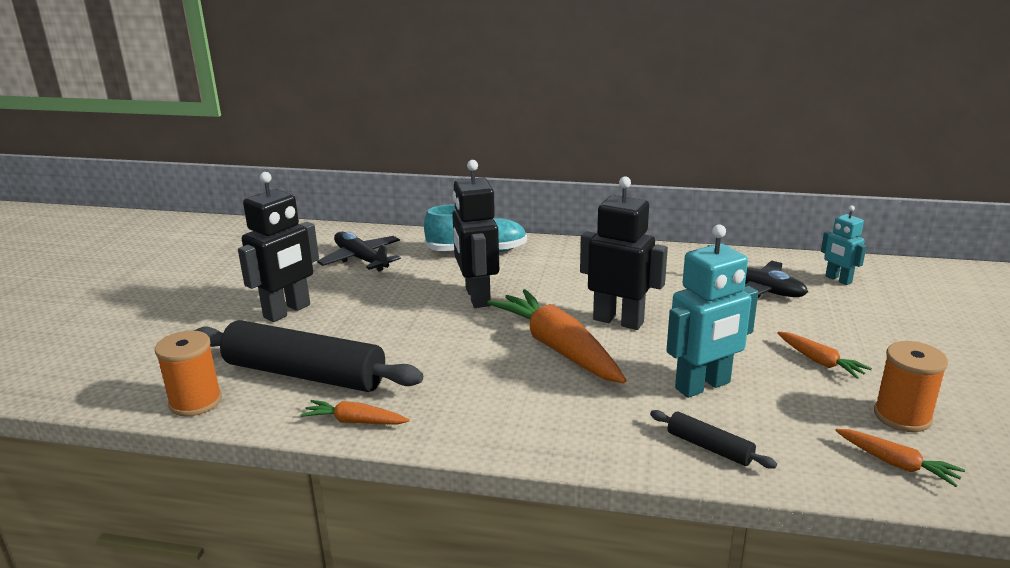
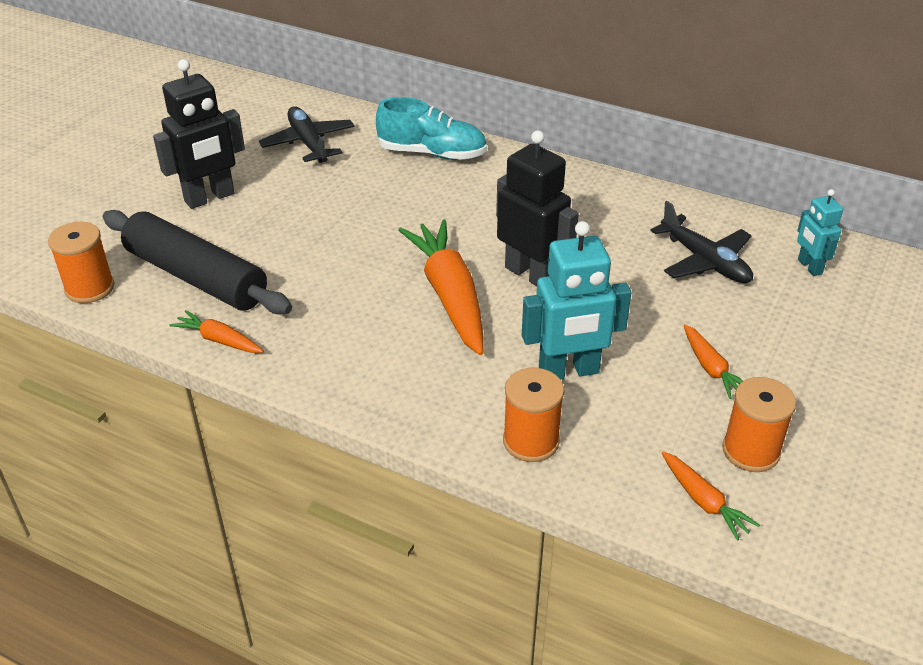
camera: 15 degrees right, 15 degrees up
black robot [452,160,499,308] -> none
black rolling pin [650,410,777,469] -> orange spool [503,368,564,462]

